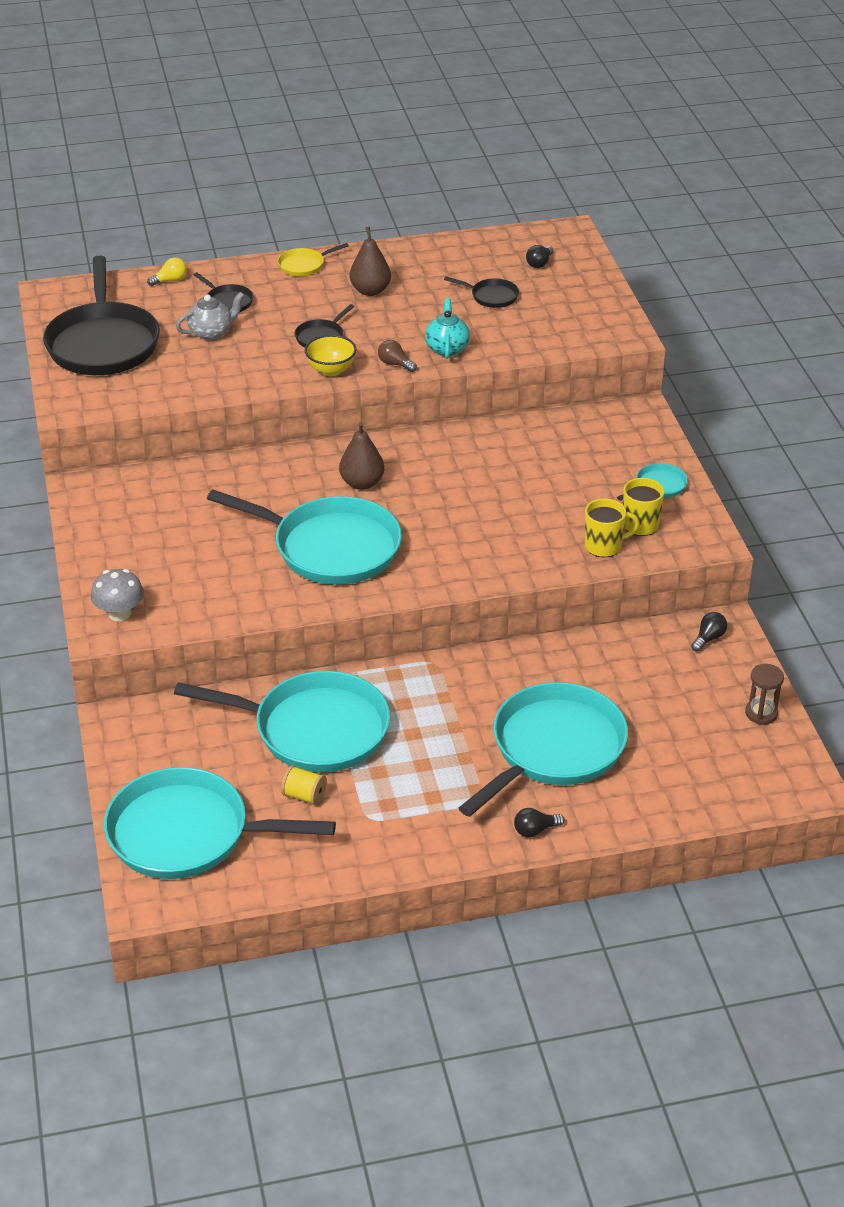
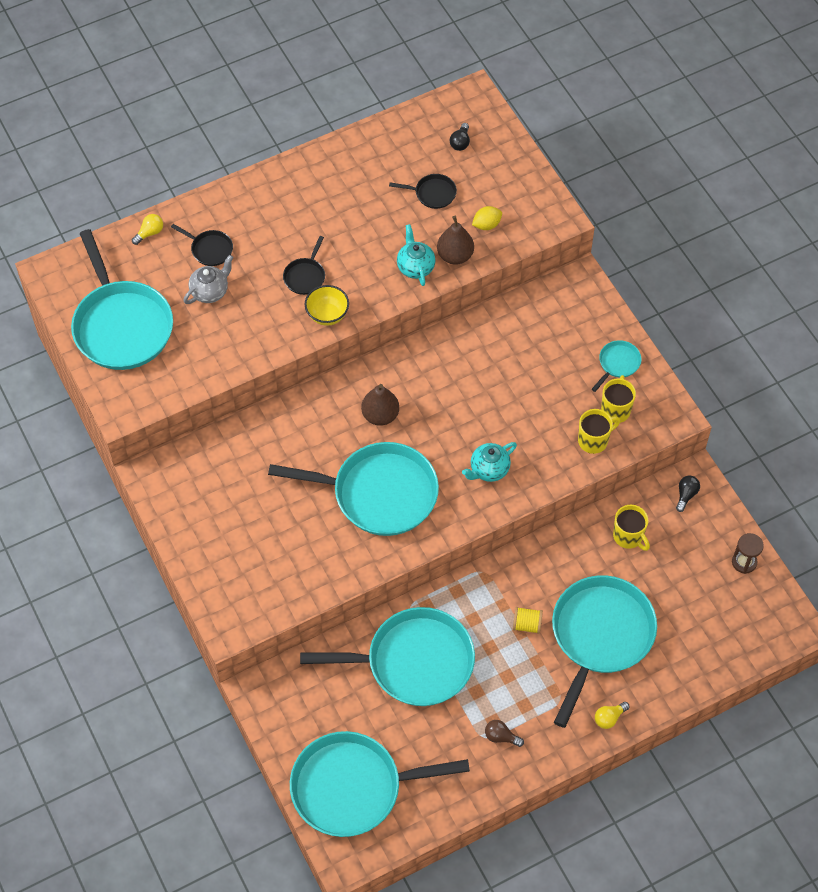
camera: 15 degrees left, 20 degrees up
black pan [43,256,160,375] -> turquoise pan [71,229,173,370]
grey mushroom [91,569,144,621] -> none
yellow pan [277,243,349,276] -> none
yellow spool [281,765,327,805] -> yellow spool moved to [513,607,543,634]
brown pear [350,227,391,296] -> brown pear moved to [437,216,474,265]
brown light bulb [378,340,417,372] -> brown light bulb moved to [485,720,524,747]
black light bulb [514,808,565,837] -> yellow light bulb [595,702,630,729]
none -> turquoise teapot [462,442,517,482]
none -> yellow lemon [472,206,502,230]
none -> yellow mug [613,505,650,551]

